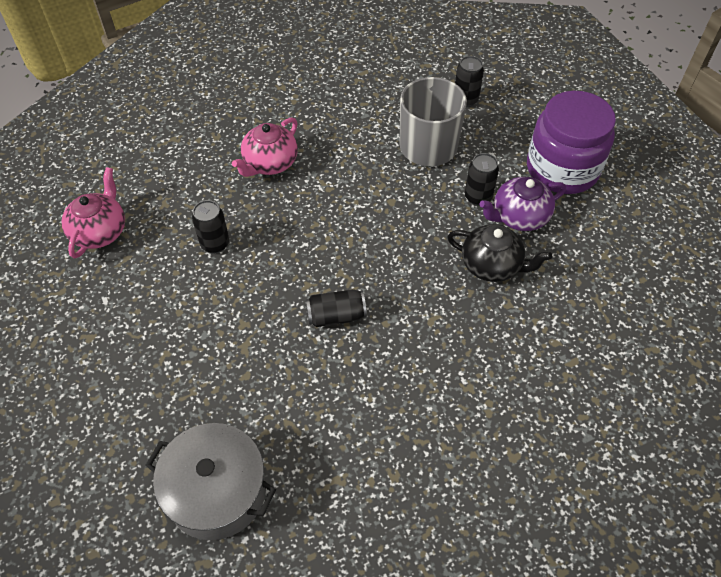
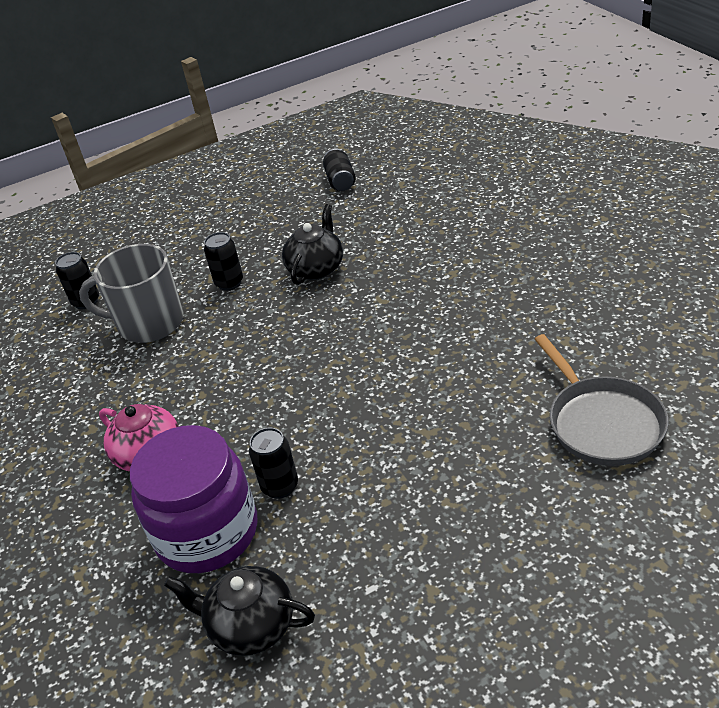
camera: 85 degrees left, 15 degrees down
pink teapot [62,167,125,258] -> black teapot [164,566,315,656]
grey pot [146,423,276,540] -> grey pan [535,334,668,466]
black can [306,289,367,327] -> black can moved to [323,148,356,191]
purple teapot [479,177,566,231] -> none
purple jar [527,91,616,194] -> purple jar moved to [130,425,257,573]

